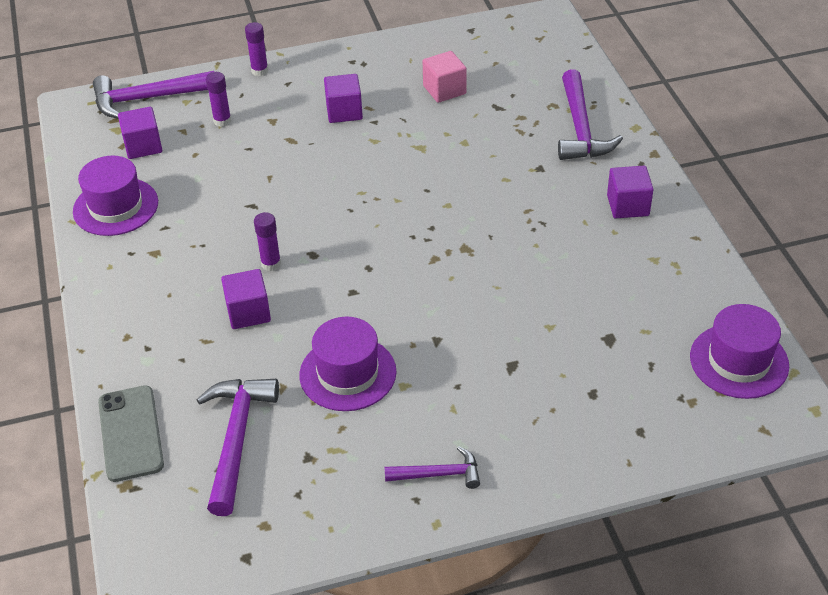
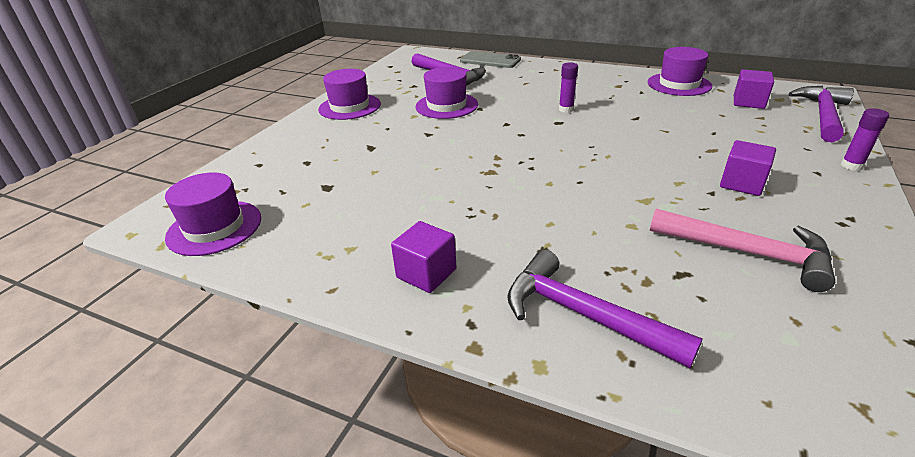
camera: 130 degrees right, 10 degrees down
purple glue stick [206,72,231,127] -> none
purple cube [221,269,271,329] -> none
purple hammer [384,446,480,489] -> purple hat [318,69,381,120]
pink cube [423,51,466,103] -> pink hammer [650,209,835,292]

